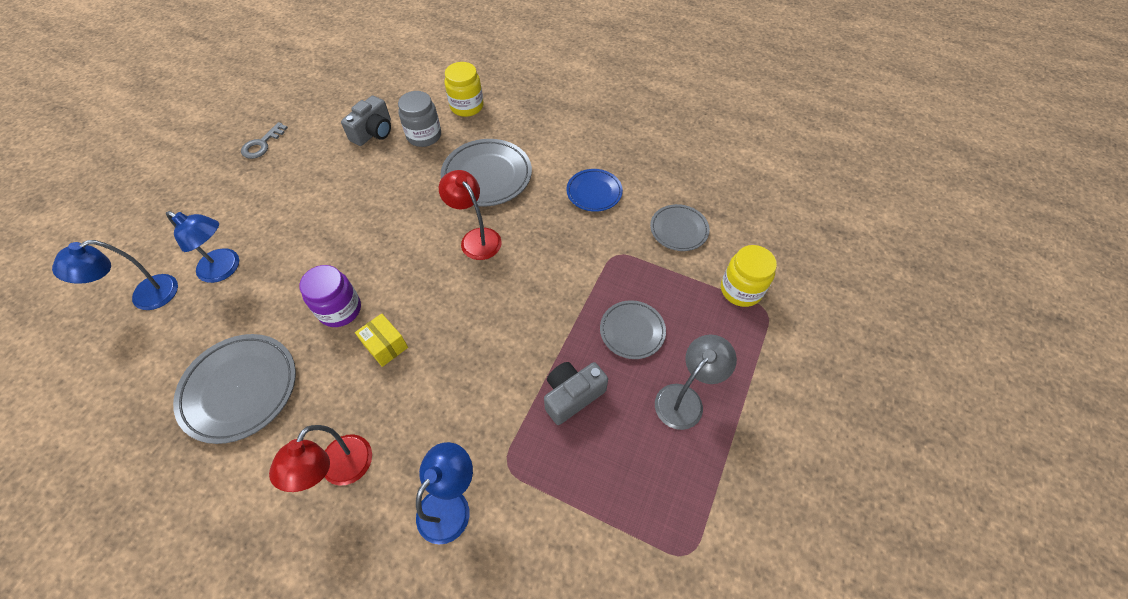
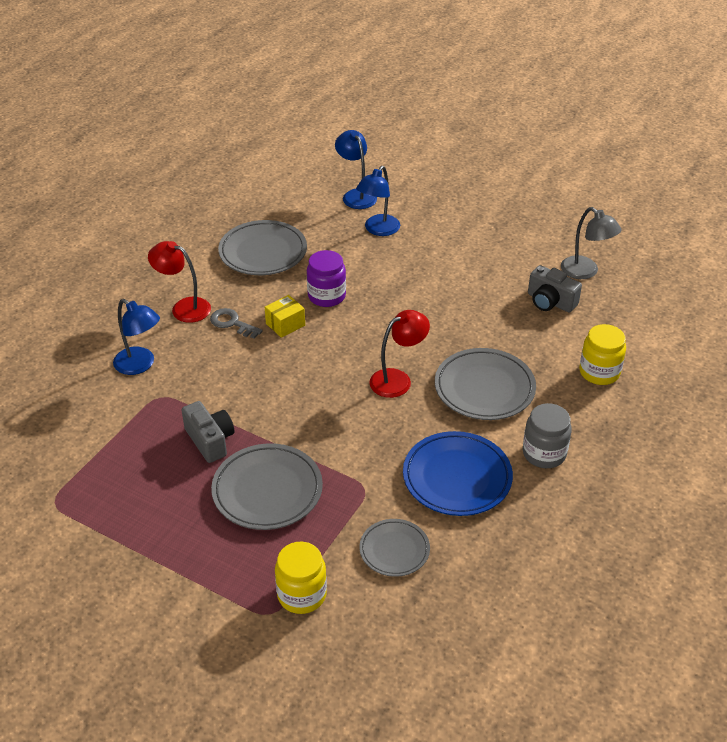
camera: 95 degrees right, 15 degrees down
grey key [241,122,288,159] -> grey key moved to [210,308,263,338]
grey jar [398,91,441,147] -> grey jar moved to [523,403,572,468]
blue plate [567,169,623,212] -> blue plate [403,431,513,516], size x1.64
grey plate [600,300,666,359] -> grey plate [211,443,323,530], size x1.64
grey lamp [655,334,737,430] -> grey lamp moved to [561,207,622,279]

